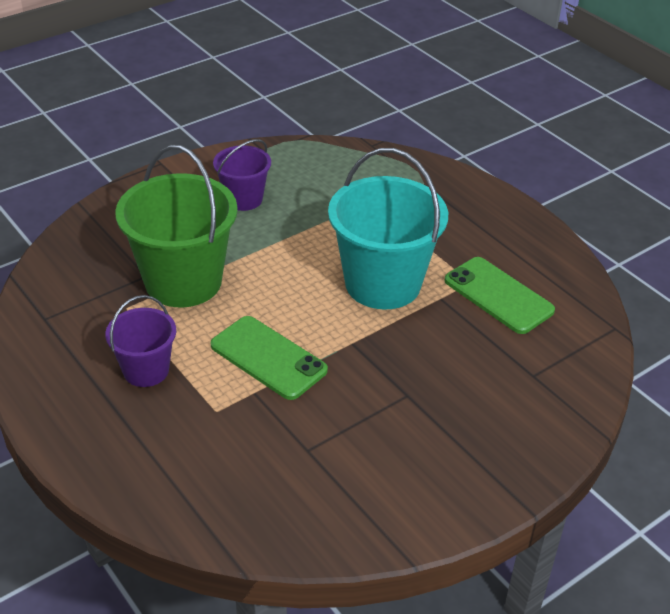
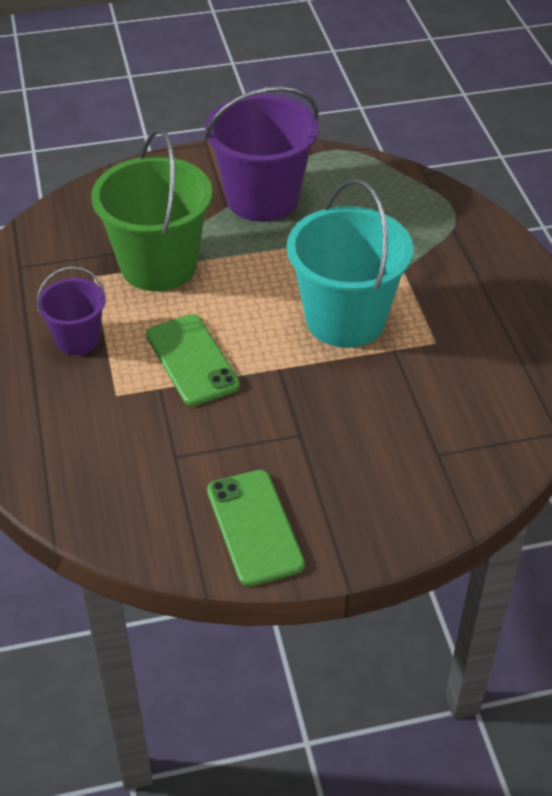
camera: 25 degrees right, 5 degrees up
purple bucket [213,139,271,211] -> purple bucket [205,86,318,222], size x1.84
green phone [444,257,555,334] -> green phone moved to [207,470,305,587]

